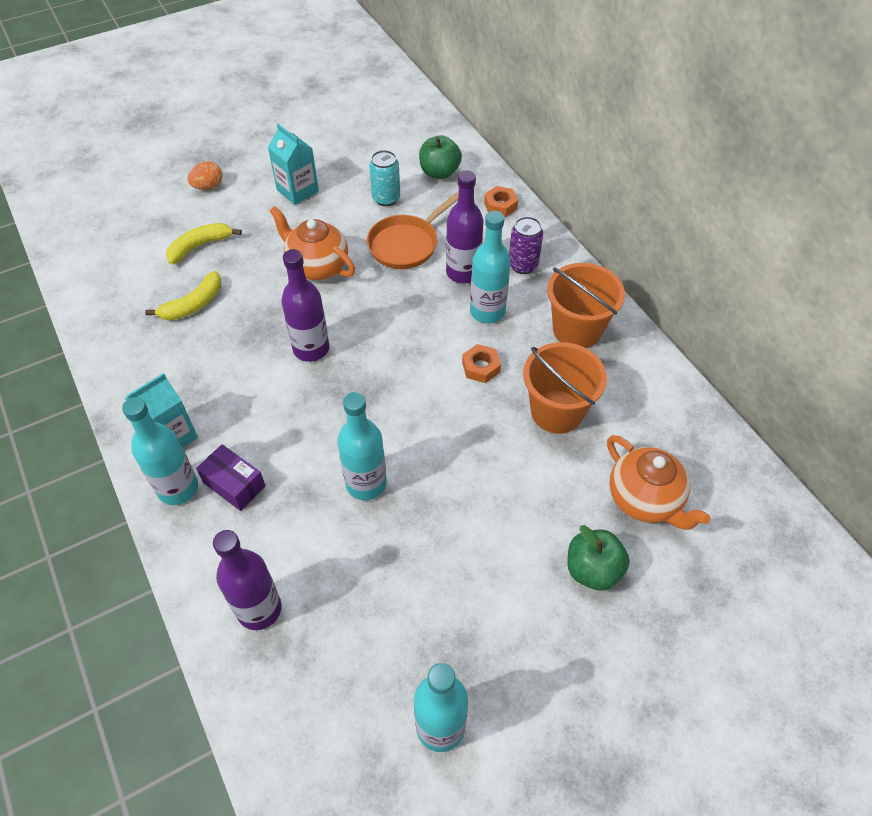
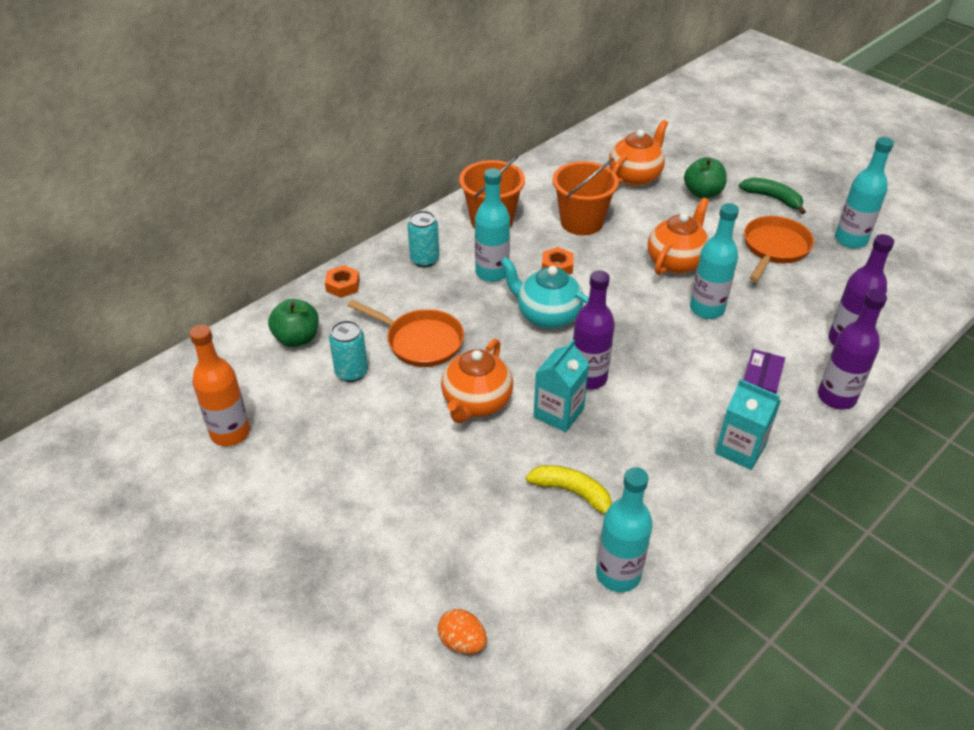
camera: 105 degrees left, 10 degrees down
turquoise bottle [122,397,198,505] -> turquoise bottle moved to [596,467,653,592]
yellow banana [166,223,242,265] -> none
orange egg [188,161,222,190] -> orange egg moved to [438,609,487,654]
turquoise carton [268,124,319,205] -> turquoise carton moved to [533,339,589,432]
purple bottle [446,170,483,283] -> purple bottle moved to [818,289,887,410]
purple can [509,216,543,274] -> turquoise can [407,211,439,268]
none -> orange bottle [190,325,250,446]
none -> turquoise teapot [501,257,589,329]
none -> orange teapot [648,198,709,275]
none -> green banana [739,177,806,214]
none -> orange pan [744,216,814,282]

